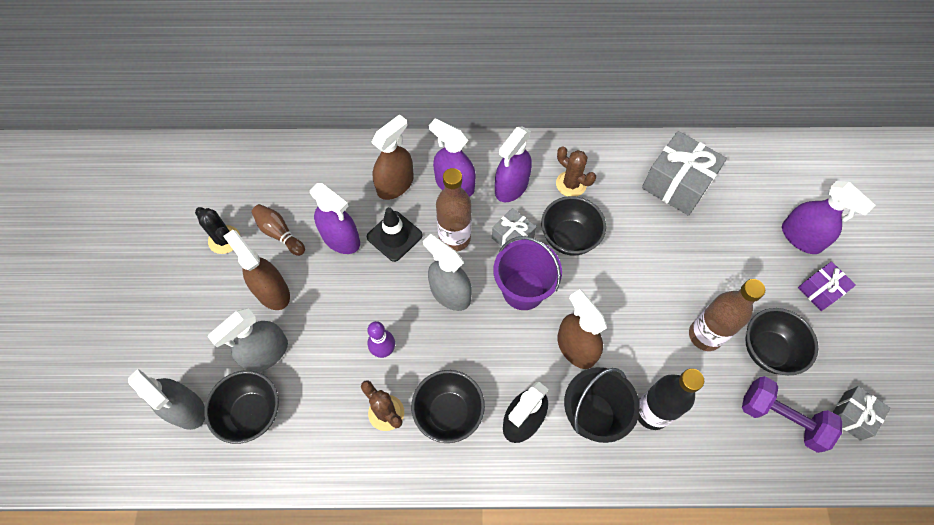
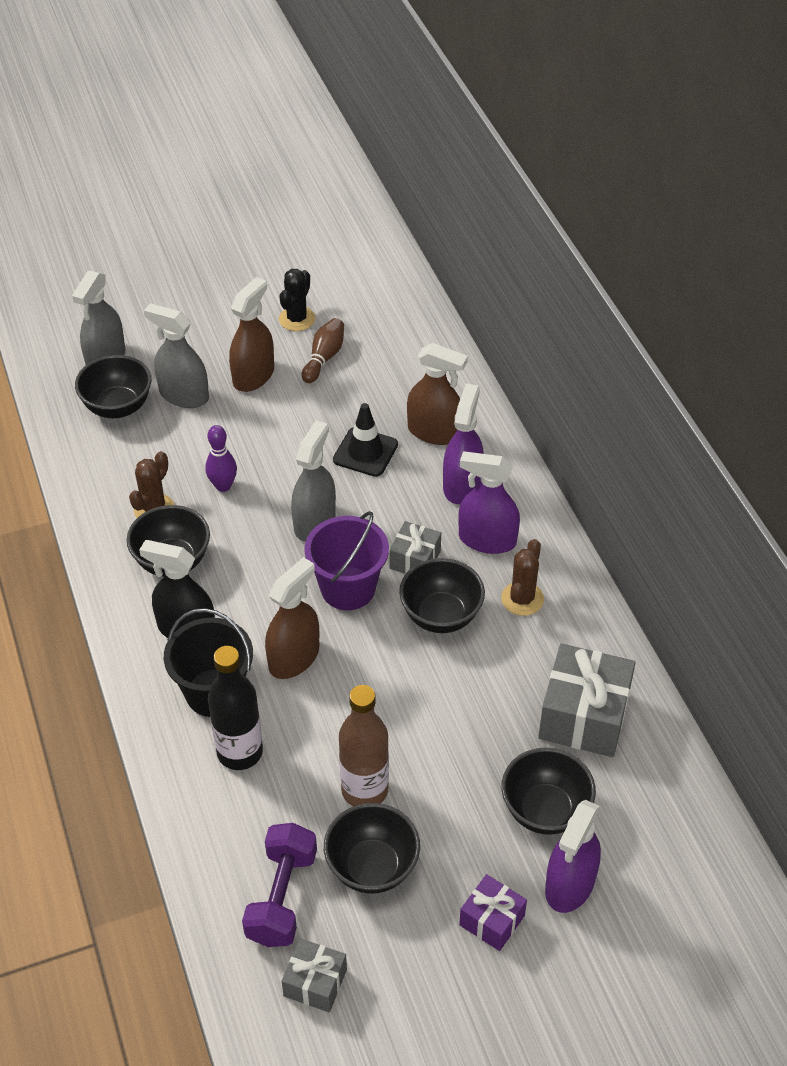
camera: 70 degrees right, 15 degrees down
purple spray bottle [310,183,360,254] -> none
brown bottle [436,168,471,251] -> none
none -> black bowl [501,748,596,835]

